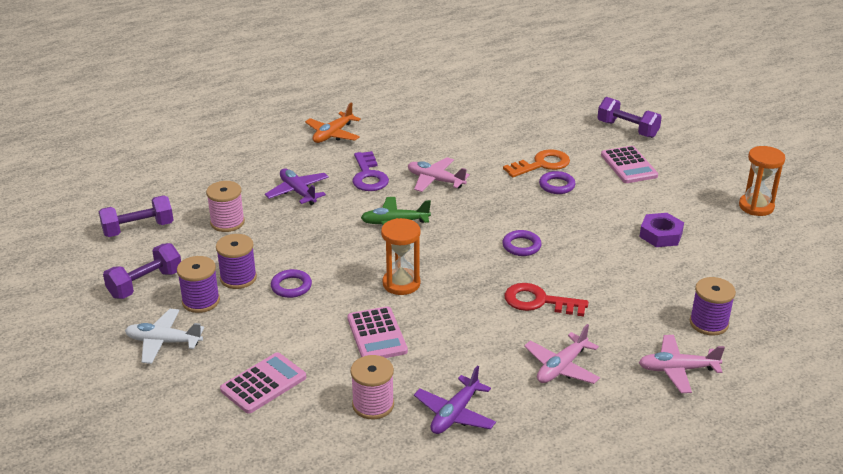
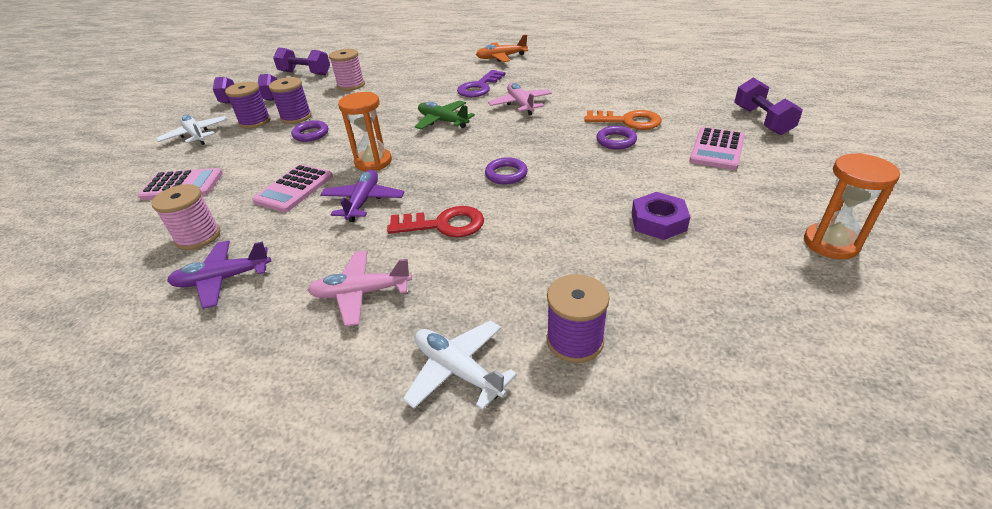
camera: 45 degrees right, 5 degrees up
purple plane [265,168,329,205] -> purple plane moved to [320,169,404,222]
red key [505,283,588,317] -> red key turned 120 degrees clockwise [387,206,484,237]
pink plane [639,335,725,393] -> white plane [403,320,517,410]

